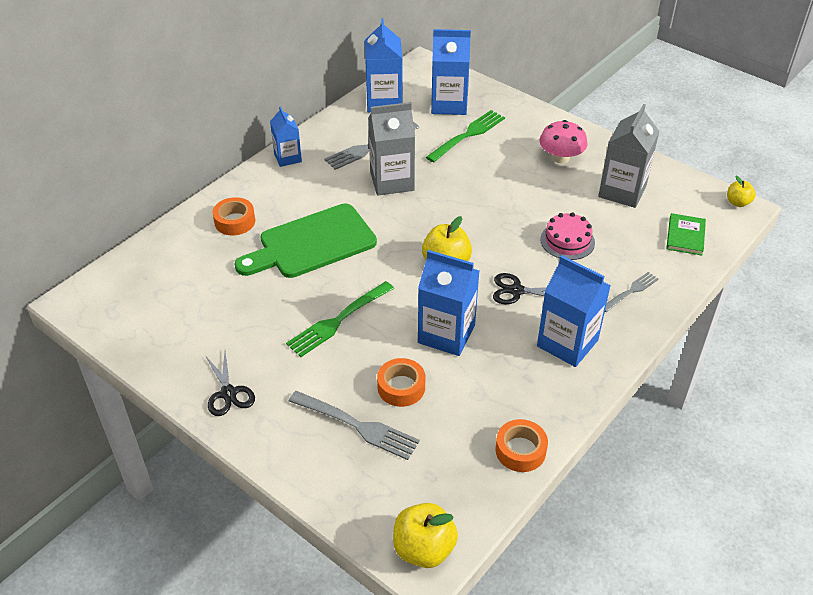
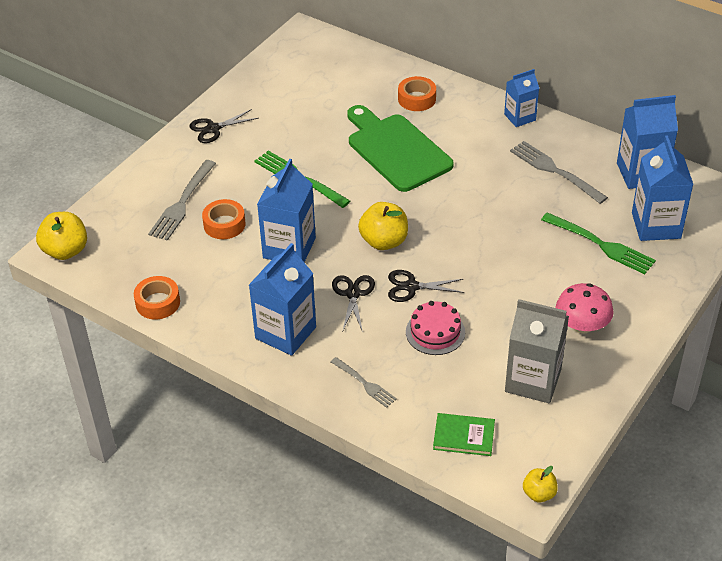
camera: 85 degrees right, 0 degrees up
grey carton [368,102,415,196] -> none
none -> black scissors [388,270,464,302]

